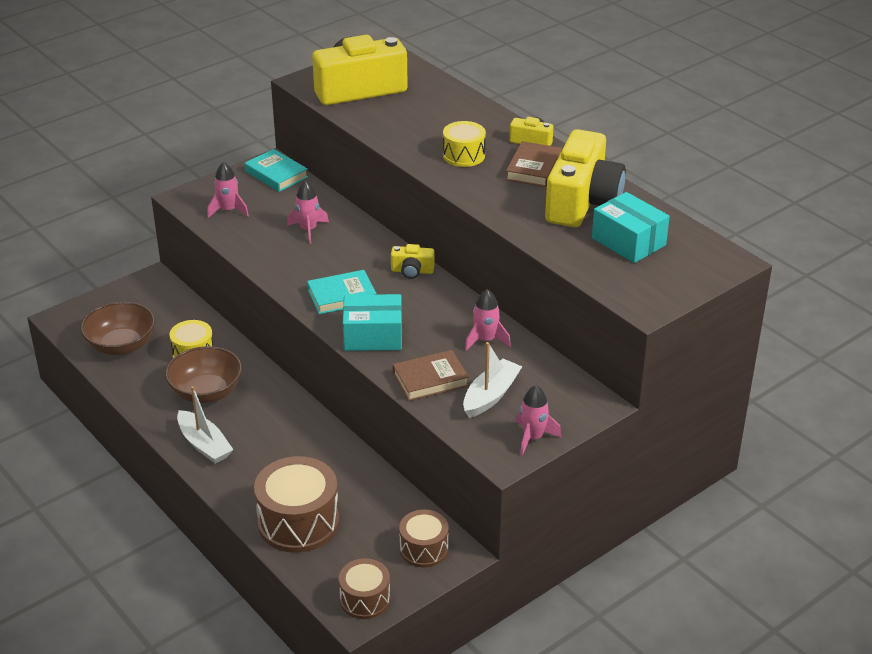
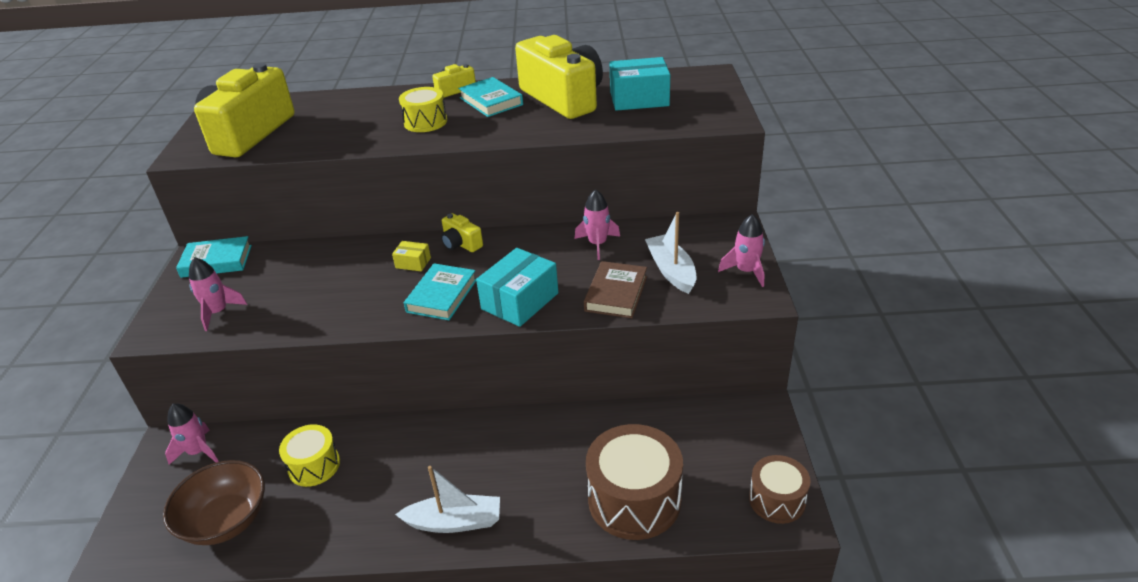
camera: 50 degrees left, 0 degrees up
brown bowl [165,346,242,403] -> none
pink rocket [287,181,329,244] -> pink rocket moved to [165,403,219,465]
yellow camera [391,244,434,279] -> yellow camera turned 90 degrees clockwise [441,213,483,252]
brown drum [399,510,448,567] -> none
brown book [506,141,562,187] -> turquoise book [458,77,523,117]
none -> yellow box [392,241,431,271]

